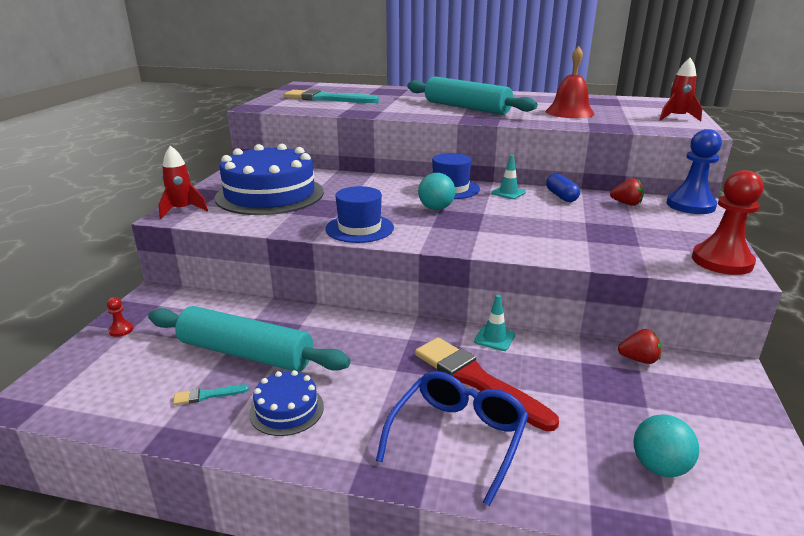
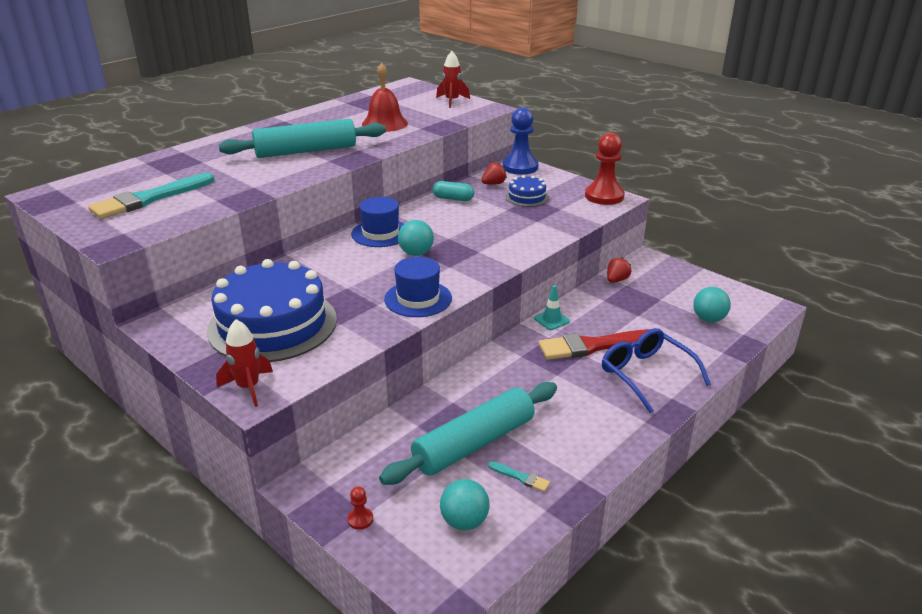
camera: 60 degrees left, 5 degrees up
turquoise brush [173,384,249,405] -> turquoise brush turned 75 degrees counterclockwise [488,461,550,492]
blue cake [249,370,324,436] -> blue cake moved to [505,175,549,207]
turquoise traffic cone [491,155,526,199] -> none
blue capsule [546,173,580,202] -> turquoise capsule [433,181,474,201]
none -> turquoise ball [440,479,490,530]

